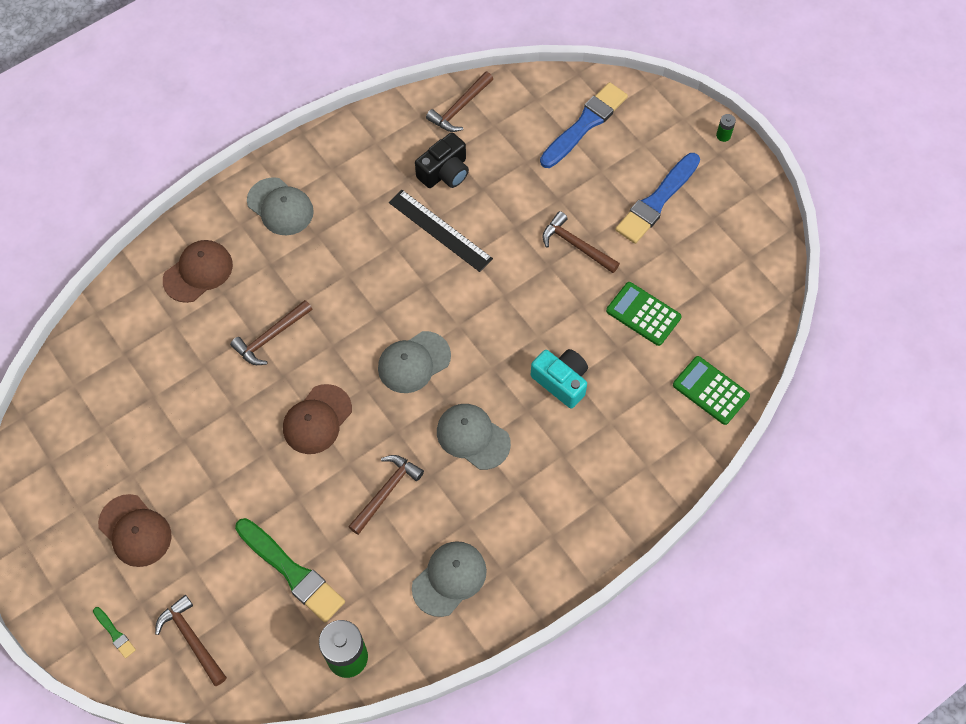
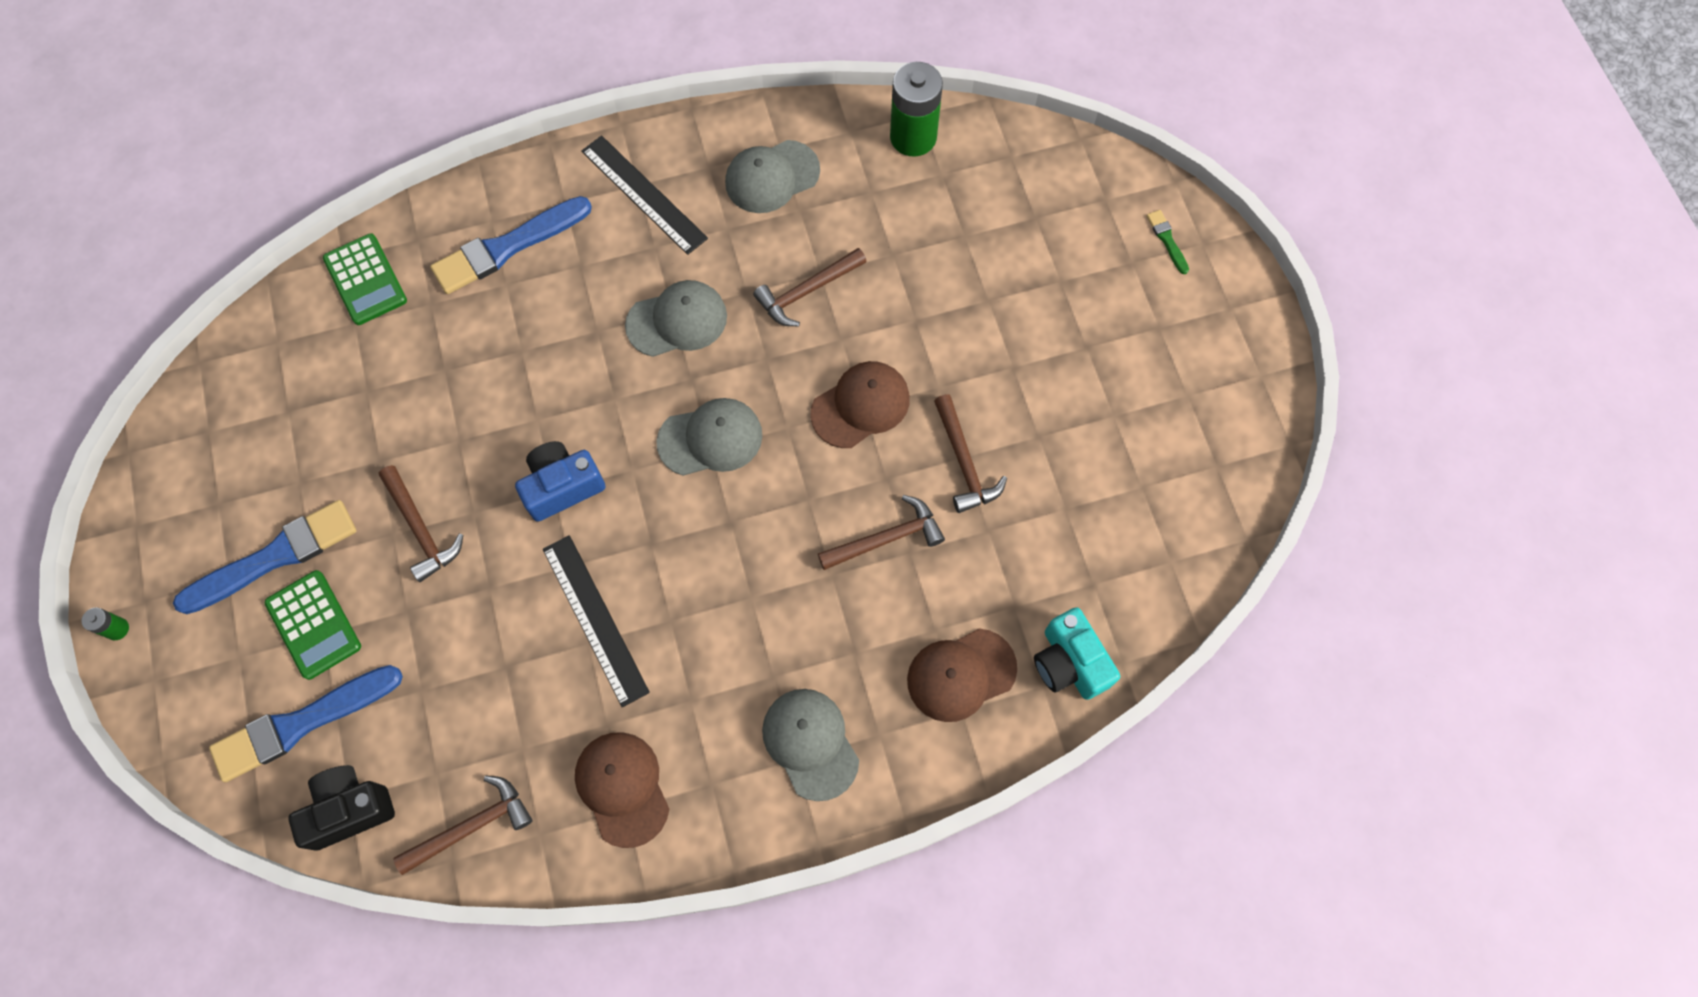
camera: 160 degrees left, 5 degrees up
brown cap [98,494,171,567] -> brown cap moved to [575,732,670,848]
brown hammer [155,595,227,686] -> brown hammer moved to [934,394,1007,513]
green brush [235,518,345,623] -> none
black camera [415,132,469,188] -> black camera moved to [288,765,395,851]
grey cap [437,404,511,470] -> grey cap turned 75 degrees counterclockwise [625,280,727,357]
turquoise camera [531,349,588,408] -> turquoise camera moved to [1034,607,1120,700]
green calculator [606,282,682,346] -> green calculator moved to [265,570,361,680]
none -> blue brush [430,196,592,294]
none -> blue camera [515,441,606,522]
none -> black ruler [581,135,708,255]

